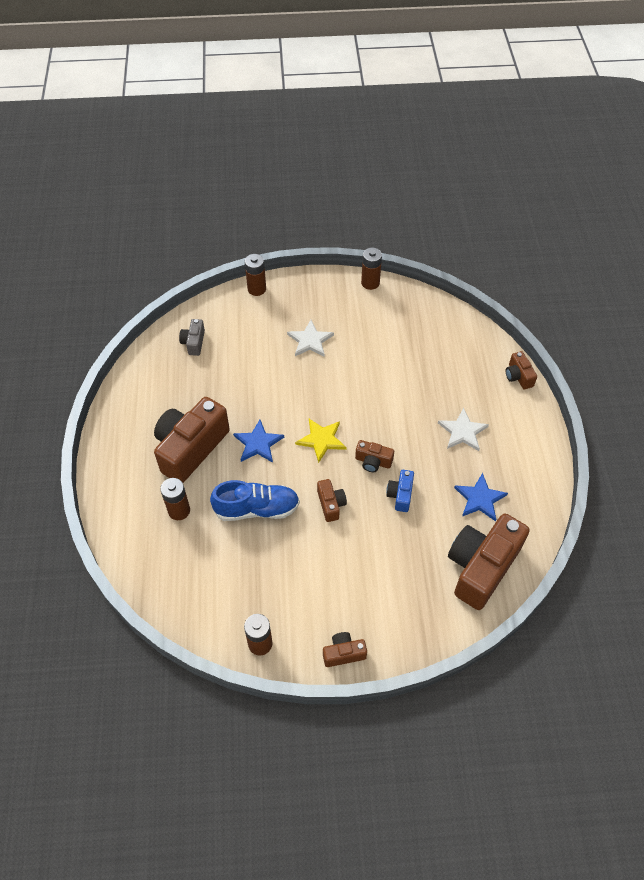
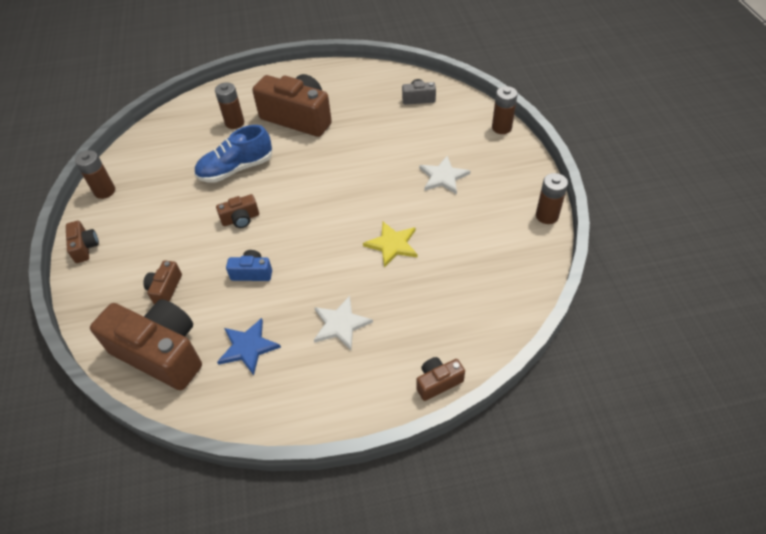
camera: 85 degrees right, 5 degrees down
blue shoe [210,480,300,521] -> blue shoe turned 75 degrees clockwise [194,125,272,183]
blue star [233,420,284,463] -> none
yellow star [295,419,346,463] -> yellow star moved to [363,222,417,267]
brown camera [355,440,394,472] -> brown camera moved to [143,261,182,305]

